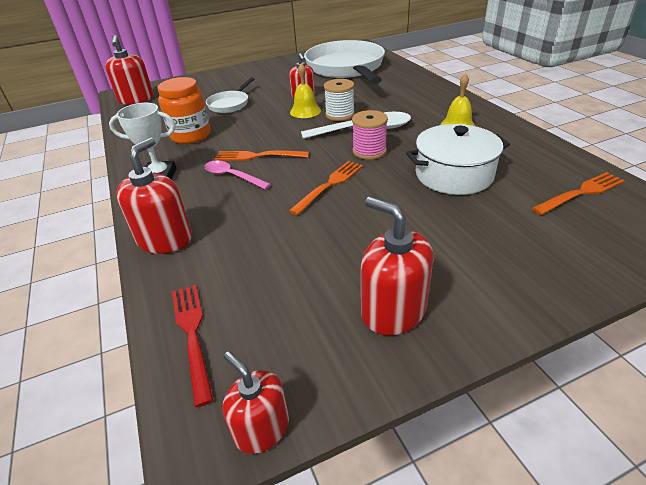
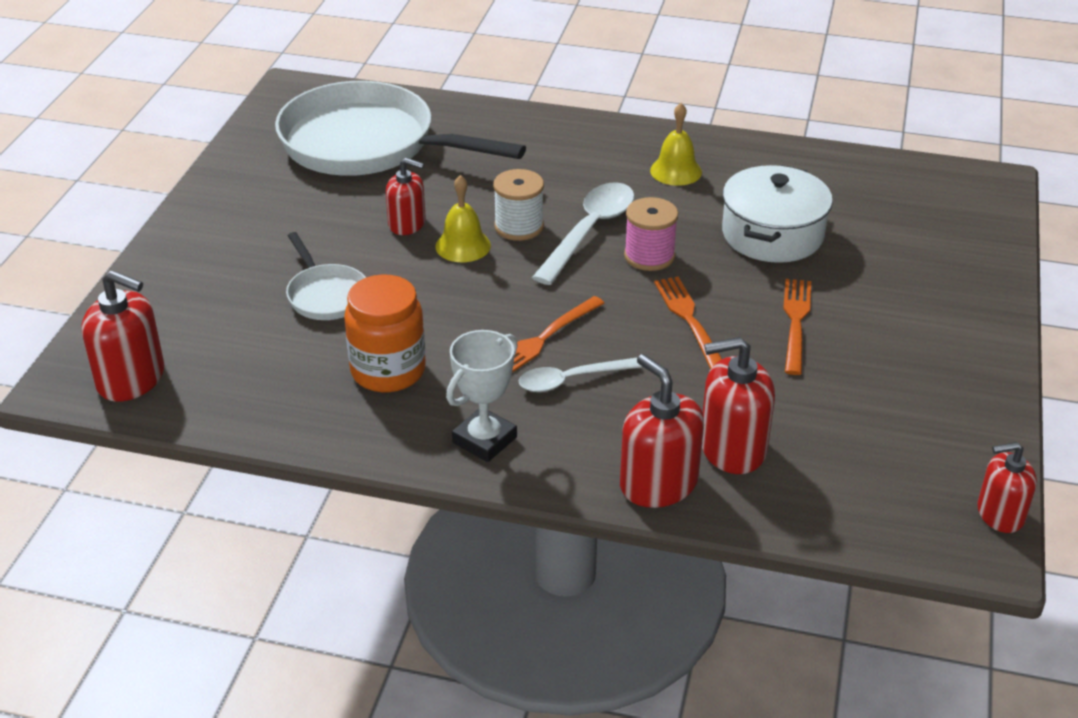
camera: 55 degrees left, 0 degrees up
red fork [172,285,214,407] -> none
pink spoon [204,160,271,190] -> white spoon [519,358,642,392]
red soap dispenser [361,197,433,336] -> red soap dispenser moved to [702,337,775,474]
orange fork [532,172,625,215] -> orange fork moved to [783,279,811,375]

